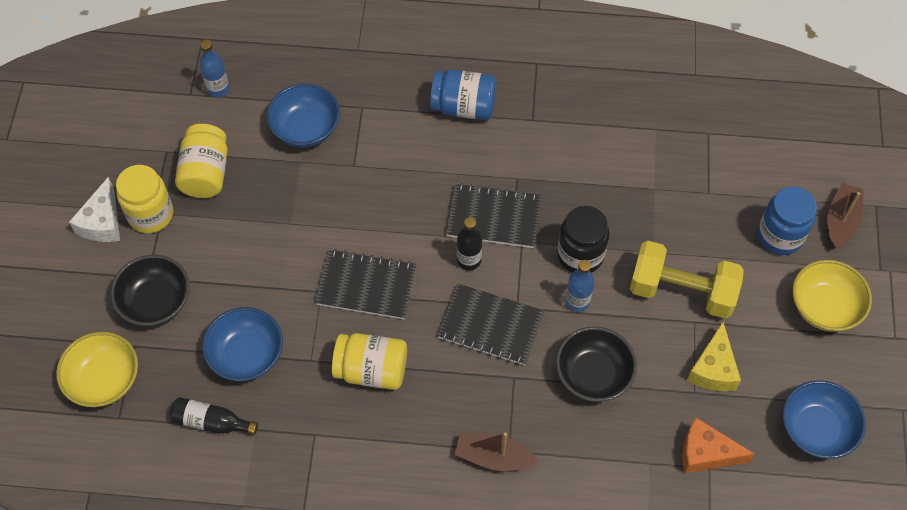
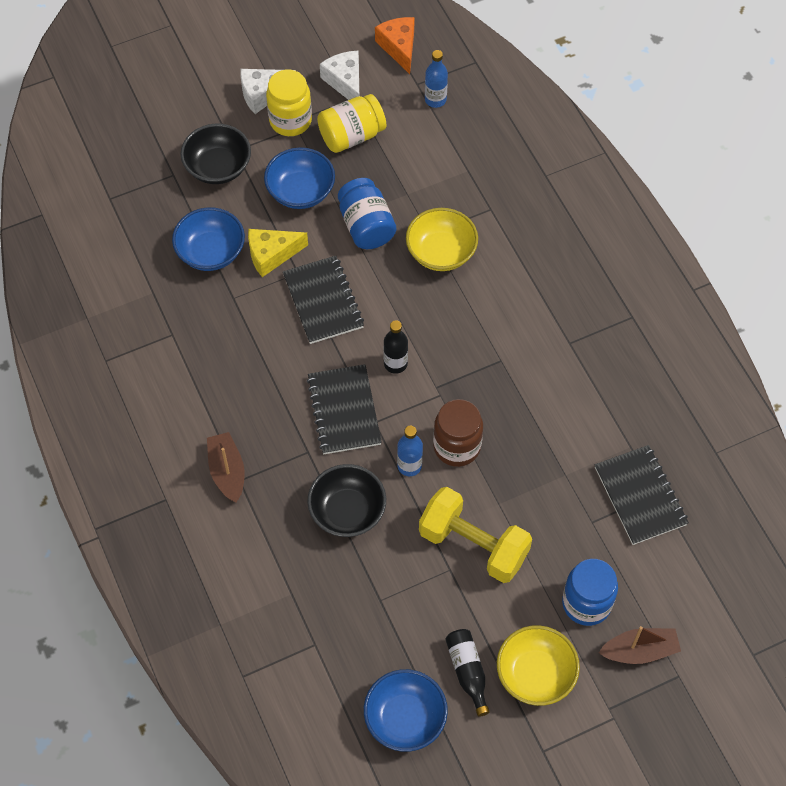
camera: 60 degrees right, 0 degrees up
yellow bowl [56,332,138,407] -> yellow bowl moved to [406,208,478,271]
black bottle [170,397,258,435] -> black bottle moved to [445,629,490,717]
blue bowl [267,84,340,147] -> blue bowl moved to [264,147,335,209]
yellow jar [332,333,407,390] -> none
blue jar [430,70,497,120] -> blue jar moved to [338,178,396,249]
black notebook [446,183,542,248] -> black notebook moved to [595,445,689,545]
black jar [557,206,609,273] -> brown jar [433,399,483,467]
yellow dumbbell [630,241,744,319] -> yellow dumbbell turned 45 degrees counterclockwise [419,487,532,583]
orange cheese [682,417,755,474] -> orange cheese moved to [375,17,415,74]
yellow cheese [687,322,741,391] -> yellow cheese moved to [248,229,308,277]
none -> white cheese [320,51,359,100]

